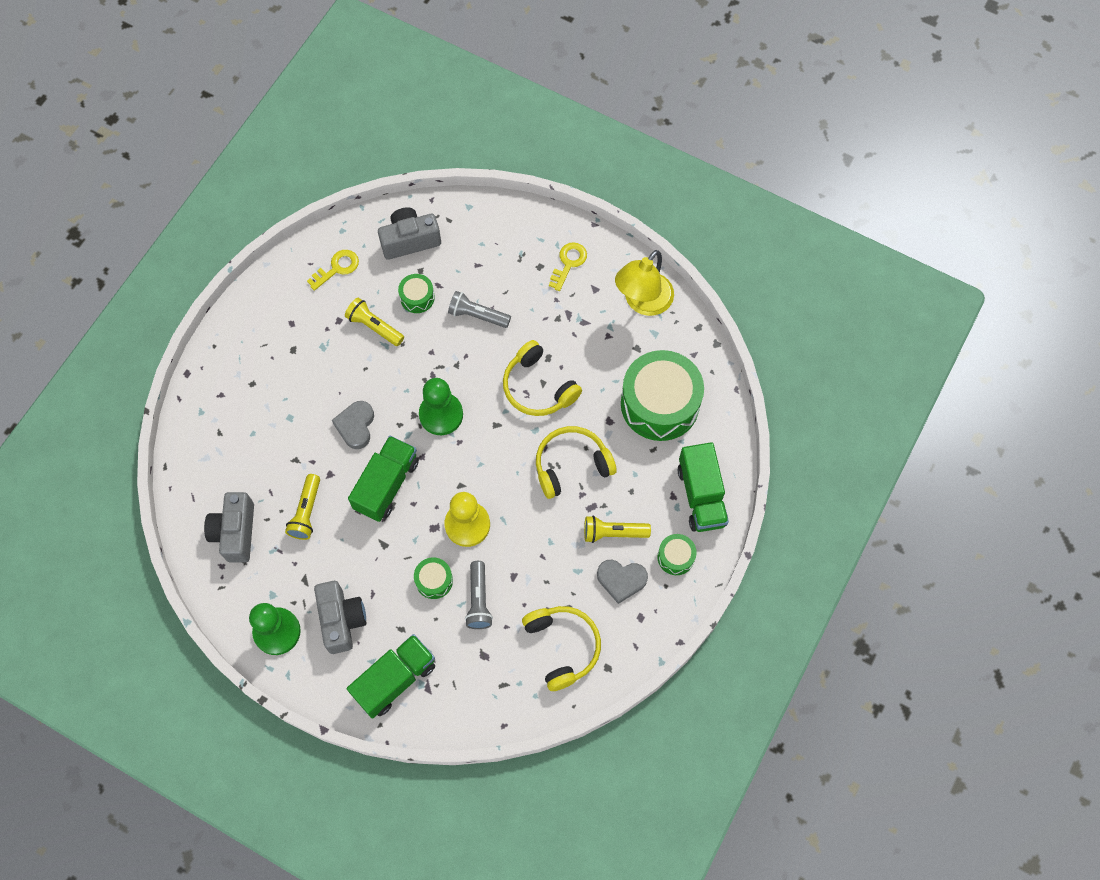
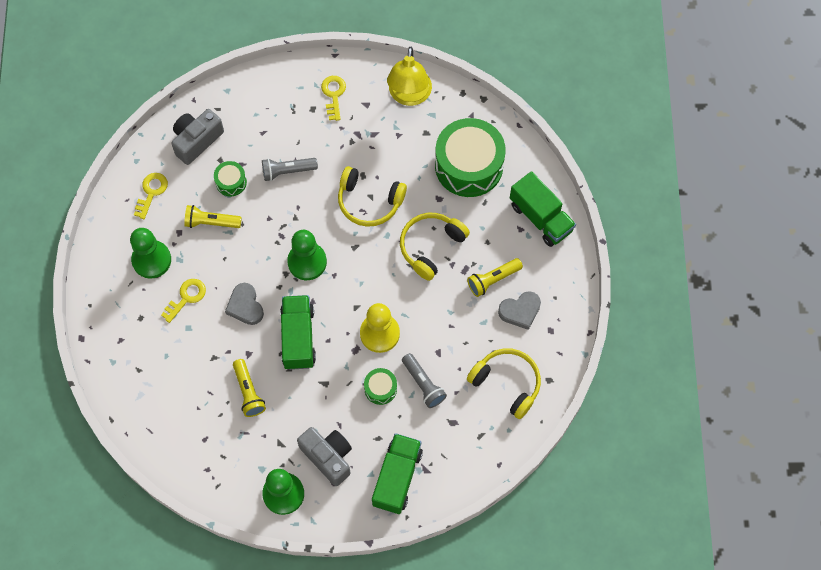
camera: 30 degrees left, 0 degrees up
grey camera [204,492,254,562] -> none
green drum [657,534,697,575] -> none
none -> green pawn [130,228,171,279]
none -> yellow key [161,279,206,323]

